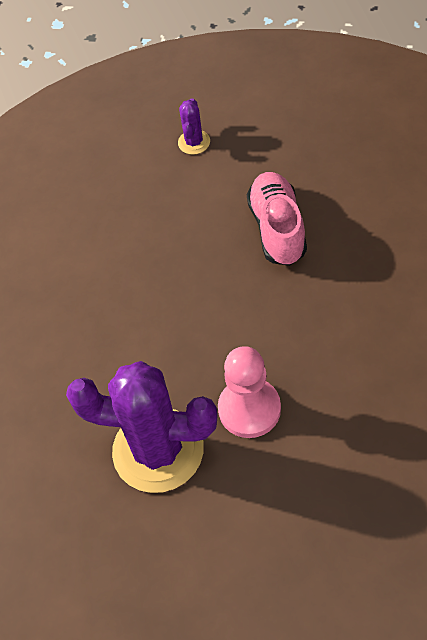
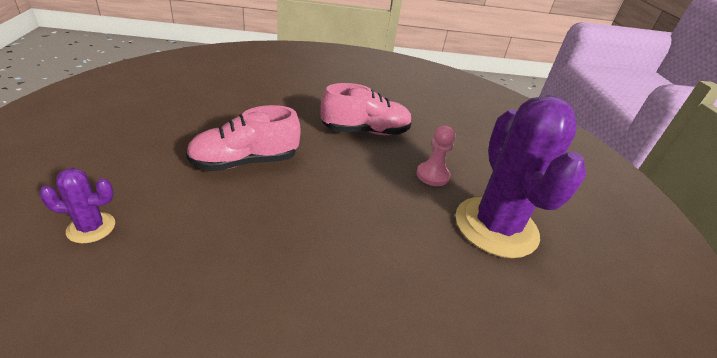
camera: 115 degrees left, 20 degrees down
pink pawn [218,346,281,438] -> pink pawn [416,125,455,186], size x0.65
none -> pink shoe [320,83,412,135]

